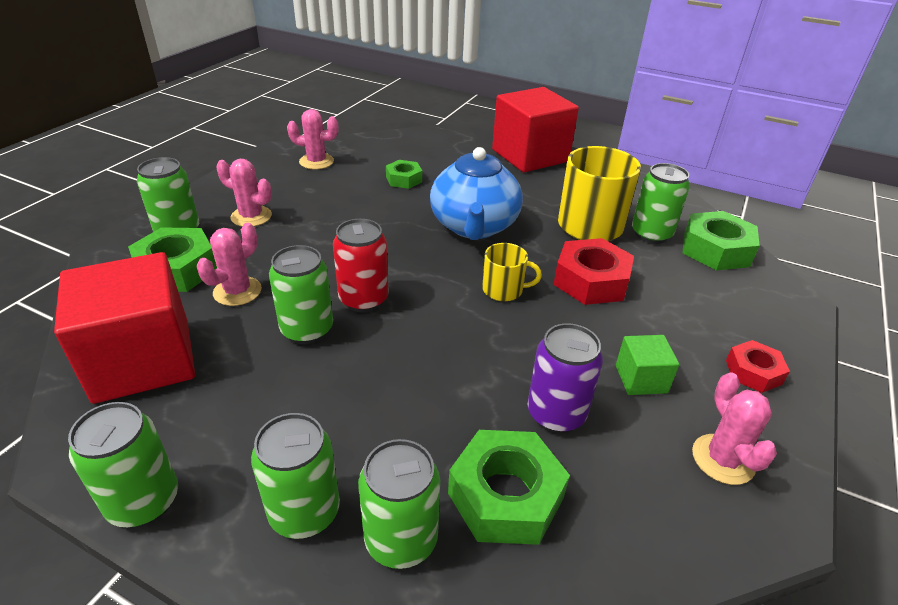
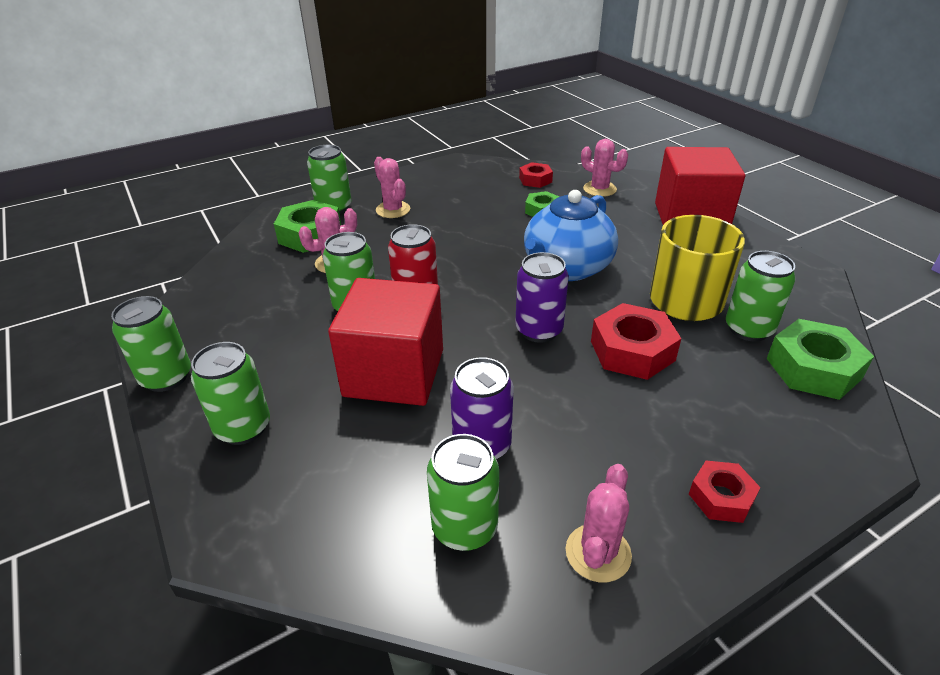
camera: 35 degrees right, 0 degrees up
red cube [54,252,195,404] -> red cube moved to [328,278,443,406]
pink cactus [287,109,338,169] -> pink cactus moved to [581,139,628,197]
green can [358,439,440,569] -> green can moved to [427,434,499,551]
green nut [448,430,570,545] -> none
yellow mug [482,243,542,301] -> purple can [515,252,569,343]
green cube [616,335,679,395] -> none
none -> red nut [519,162,553,188]

